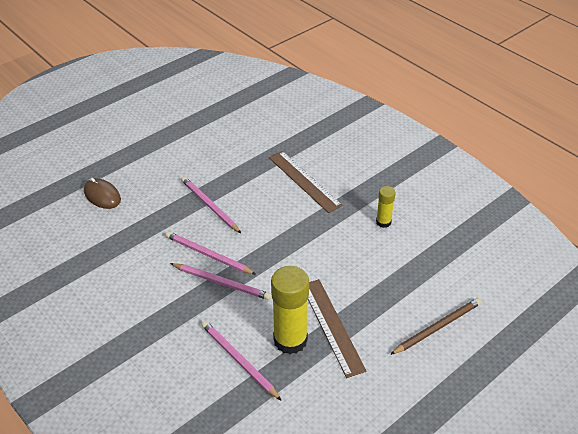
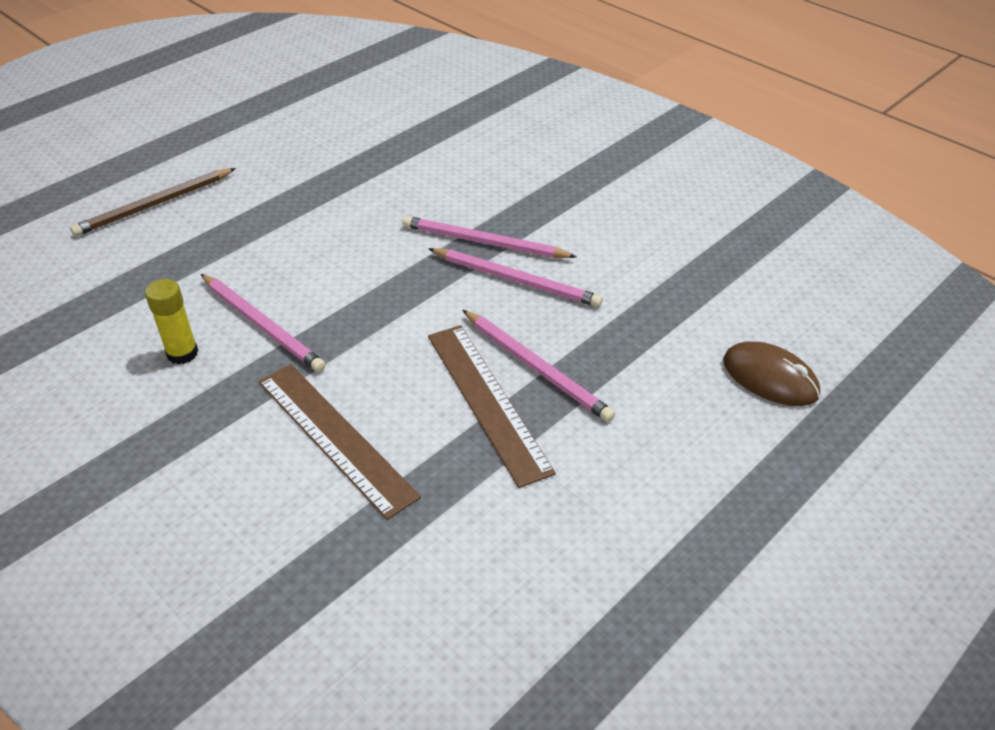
camera: 175 degrees right, 0 degrees up
pink pencil [202,321,282,401] -> pink pencil moved to [201,274,326,372]
yellow glue stick [271,266,309,354] -> none
brown ruler [308,279,367,378] -> brown ruler moved to [428,325,556,488]

